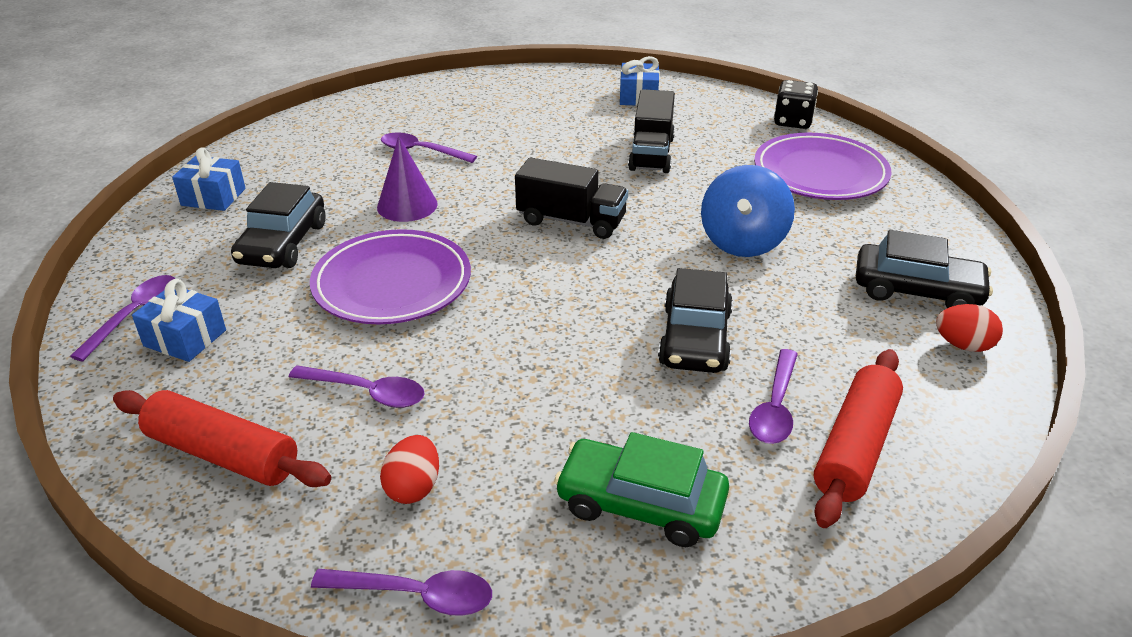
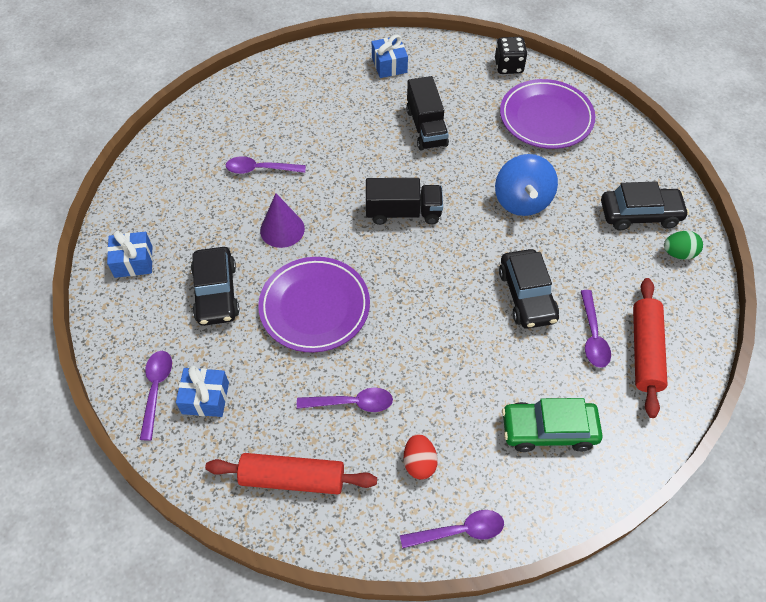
camera: 20 degrees left, 20 degrees up
red egg [936,304,1003,352] -> green egg [664,231,703,259]

